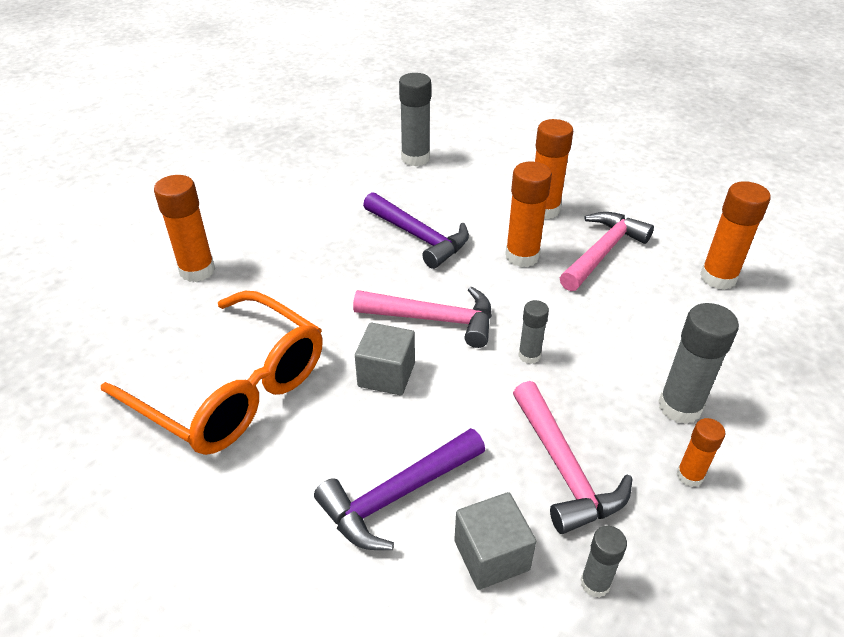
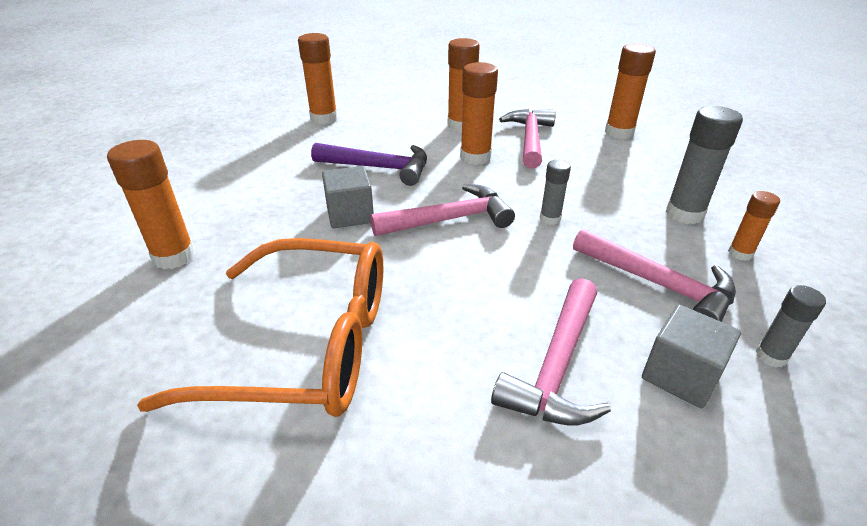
camera: 30 degrees left, 5 degrees down
purple hammer [314,428,485,550] -> pink hammer [491,278,611,426]
grey cube [355,323,415,395] -> grey cube moved to [322,166,374,228]
grey glue stick [399,73,431,166] -> orange glue stick [298,33,338,124]

